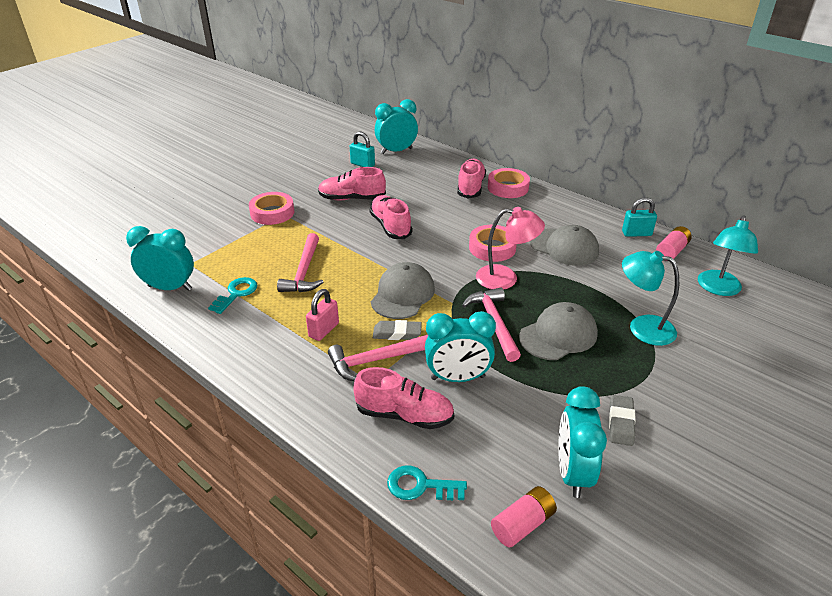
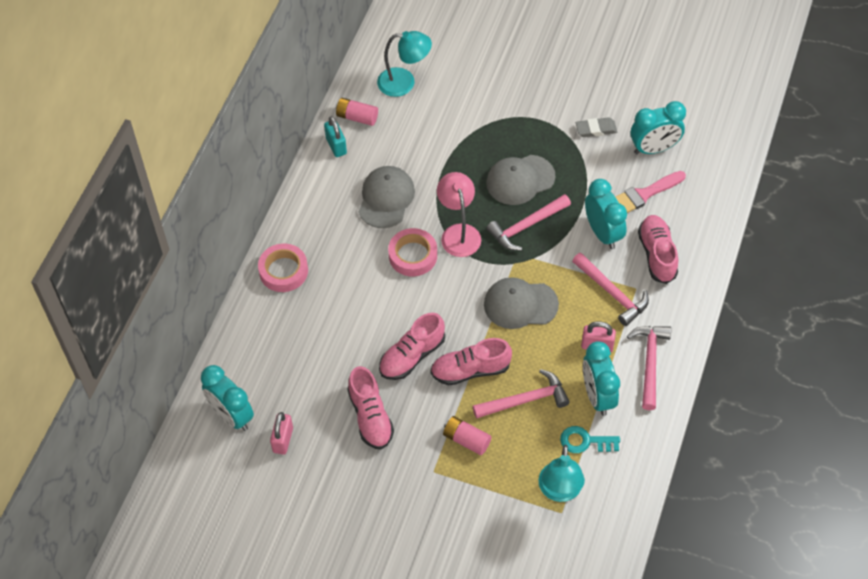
camera: 110 degrees left, 20 degrees up
turquoise clock [126,226,194,291] -> turquoise clock moved to [583,341,620,416]
pink tape [249,192,294,225] -> none
turquoise padlock [350,131,375,167] -> pink padlock [270,412,293,455]
grey eraser [373,320,422,340] -> none
turquoise key [387,465,467,500] -> none
pink shoe [457,159,486,199] -> pink shoe moved to [430,338,512,386]
pink battery [491,486,557,548] -> pink battery moved to [443,416,491,455]
grey cap [519,302,598,360] -> grey cap turned 60 degrees counterclockwise [486,155,555,205]
turquoise lamp [622,251,679,346] -> turquoise lamp moved to [538,445,585,502]
none -> pink brush [615,171,686,213]
none -> pink hammer [627,326,671,410]

